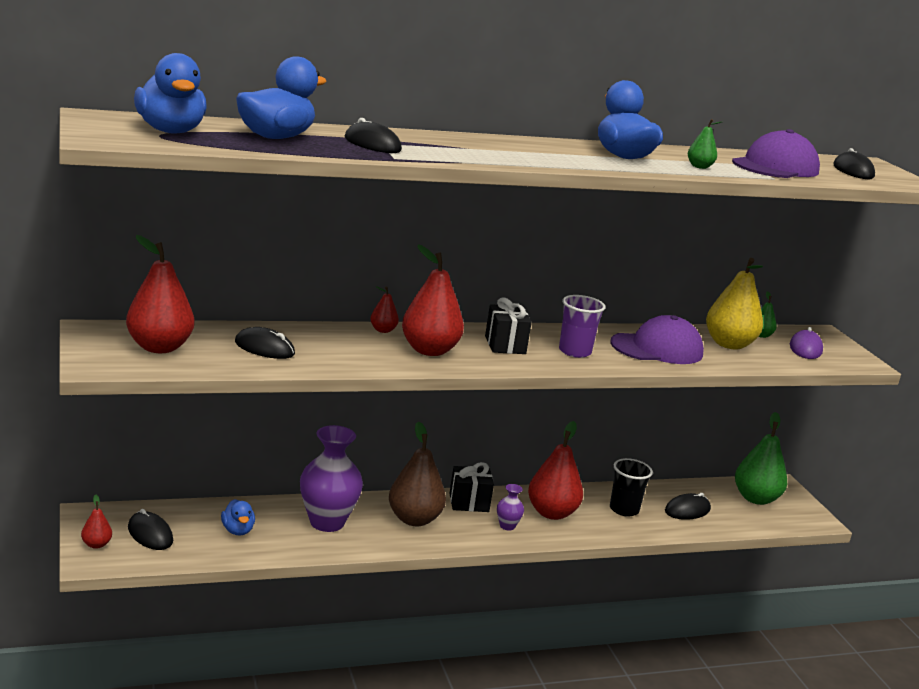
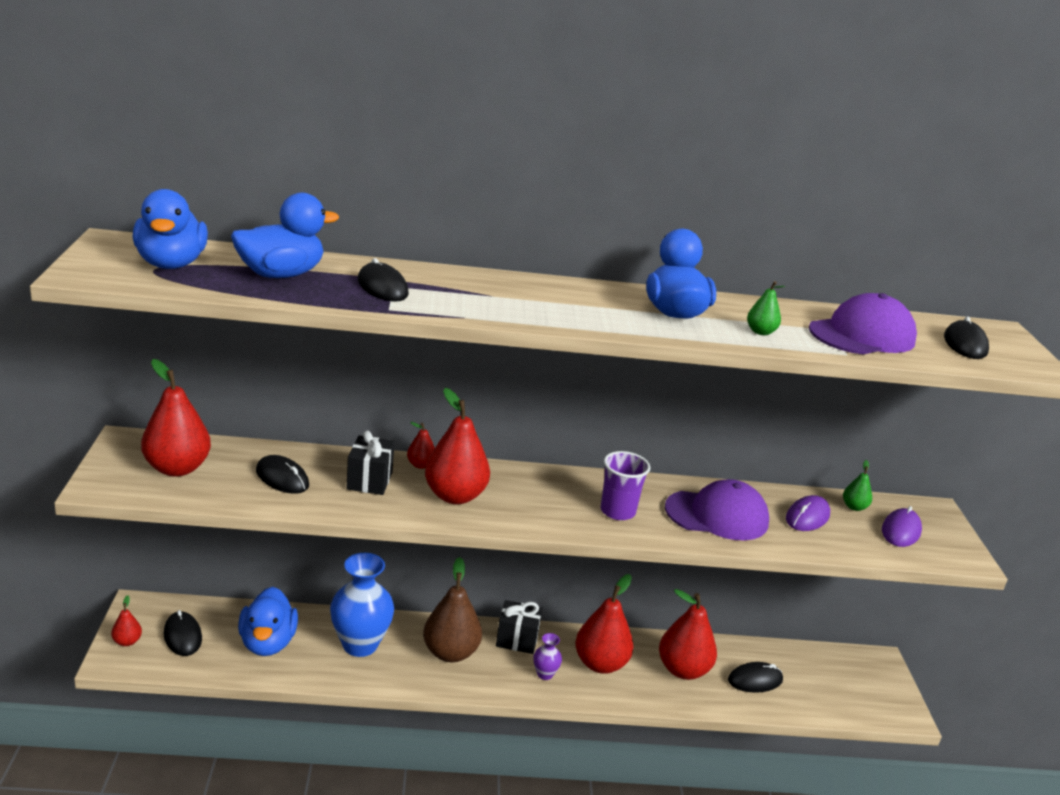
camera: 15 degrees right, 5 degrees up
blue duck [221,499,255,535] -> blue duck [238,587,298,656], size x1.76
purple vase [300,425,363,532] -> blue vase [330,553,394,657]
black gift [485,297,532,354] -> black gift moved to [346,430,394,495]
black cup [610,458,653,517] -> red pear [659,589,717,680]
yellow pear [706,258,763,350] -> purple mouse [786,495,830,531]
green pear [735,412,787,505] -> none

